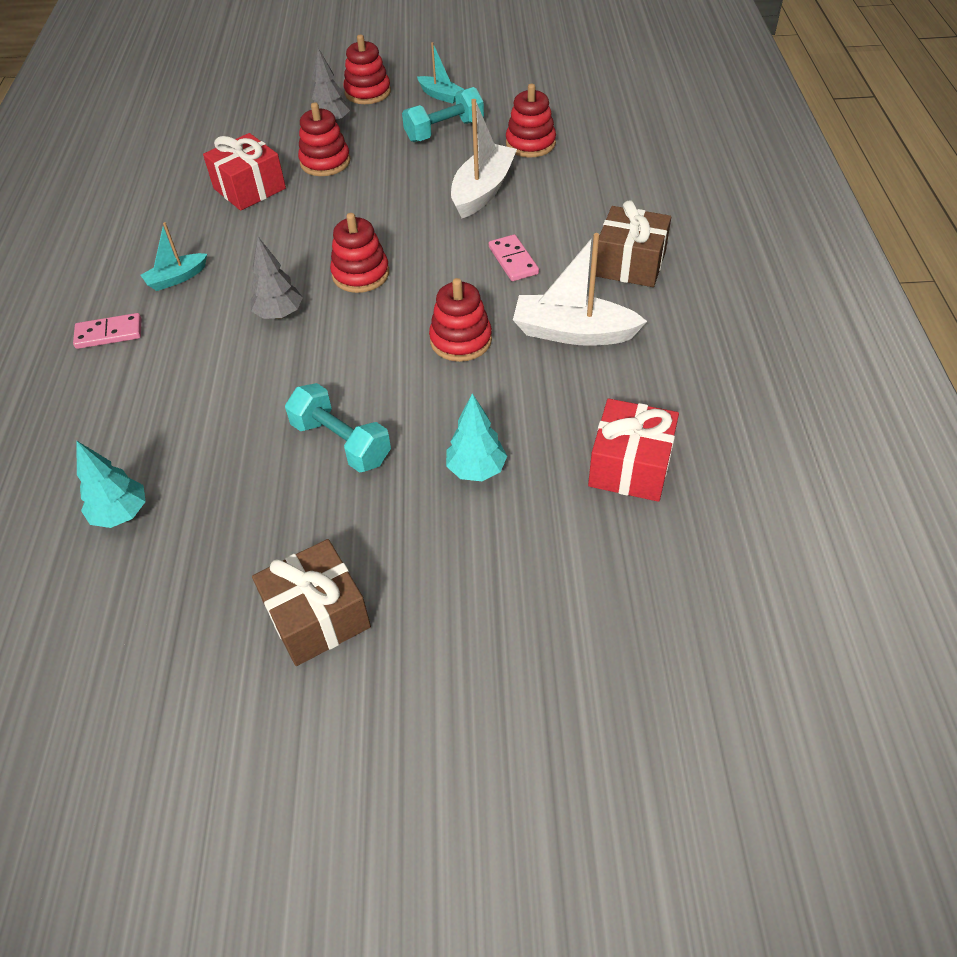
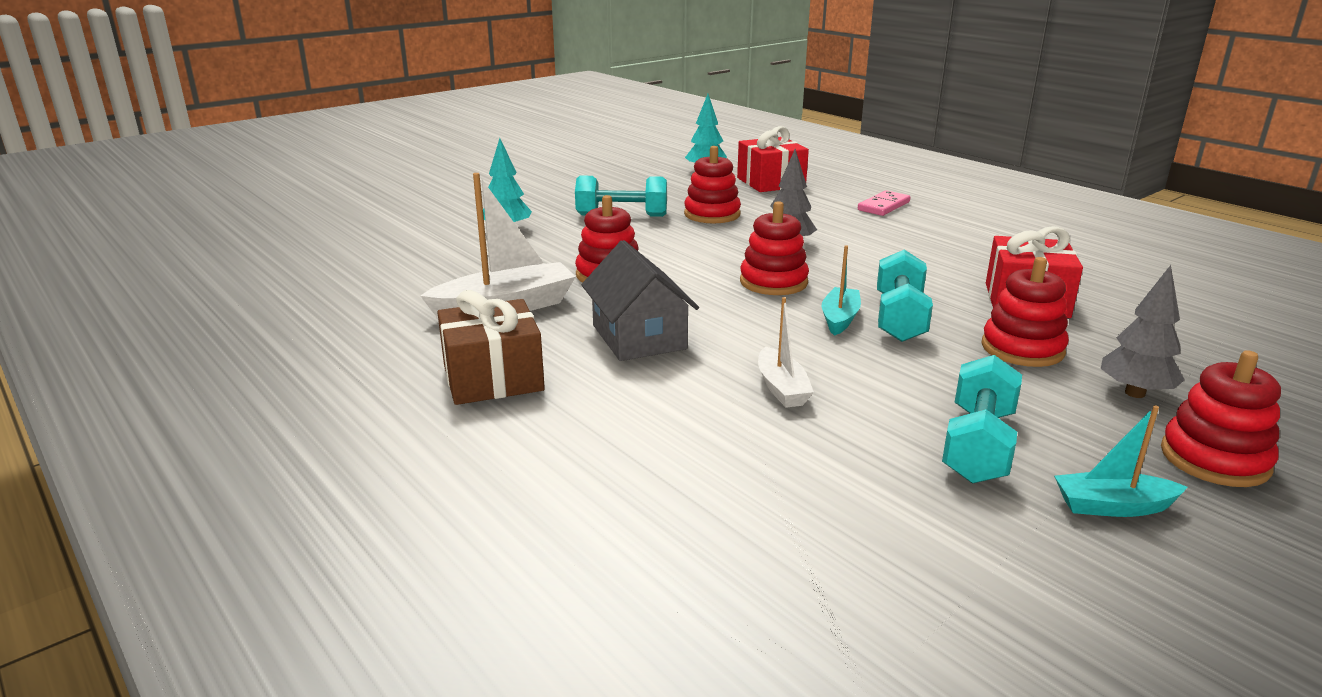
camera: 140 degrees right, 25 degrees down
turquoise boat [141,222,207,291] -> turquoise boat moved to [822,245,861,336]
brown gift [252,539,371,666] -> none
white boat [451,99,517,218] -> white boat [758,297,814,408], size x0.57
pink domino [489,234,539,281] -> grey house [581,240,699,361]
red stacking toy [506,84,556,157] -> red stacking toy moved to [684,146,741,223]
red gift [588,398,679,502] -> red gift moved to [737,126,809,192]
none -> turquoise dumbbell [877,250,933,342]

